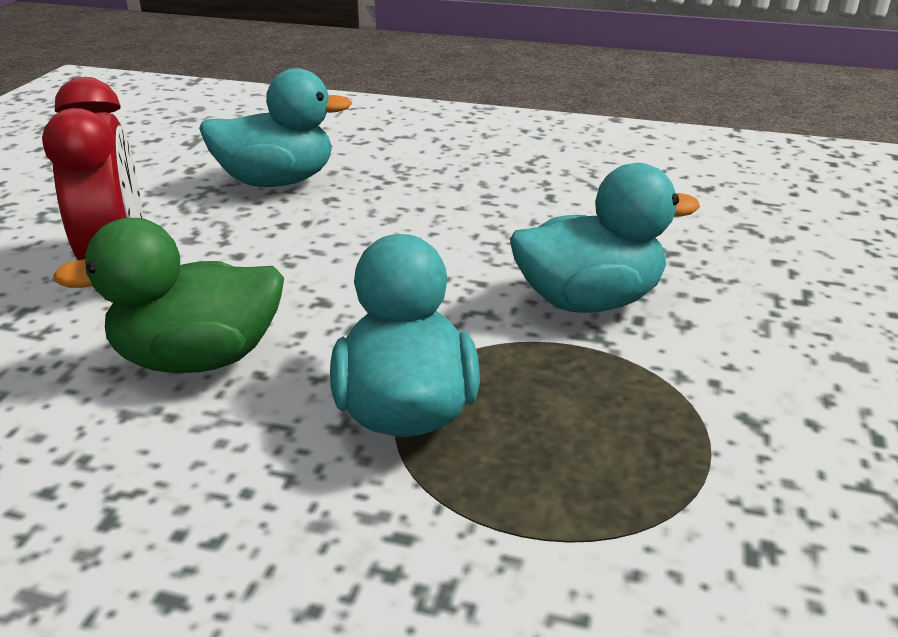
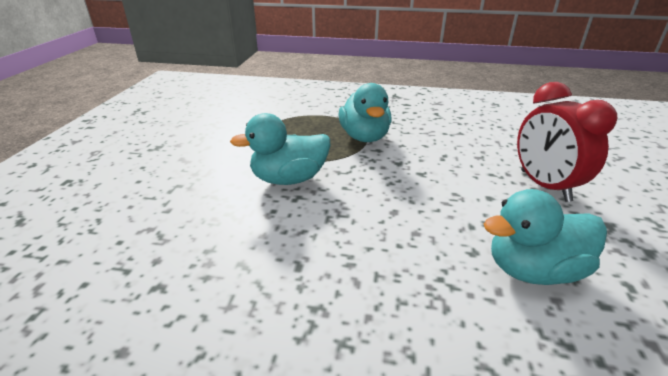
camera: 175 degrees right, 0 degrees up
green duck [53,218,284,373] -> none

